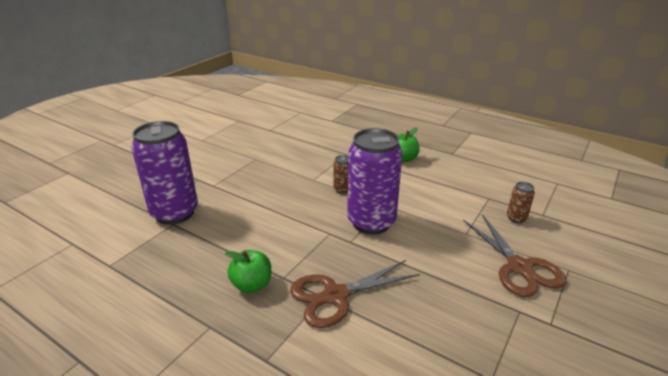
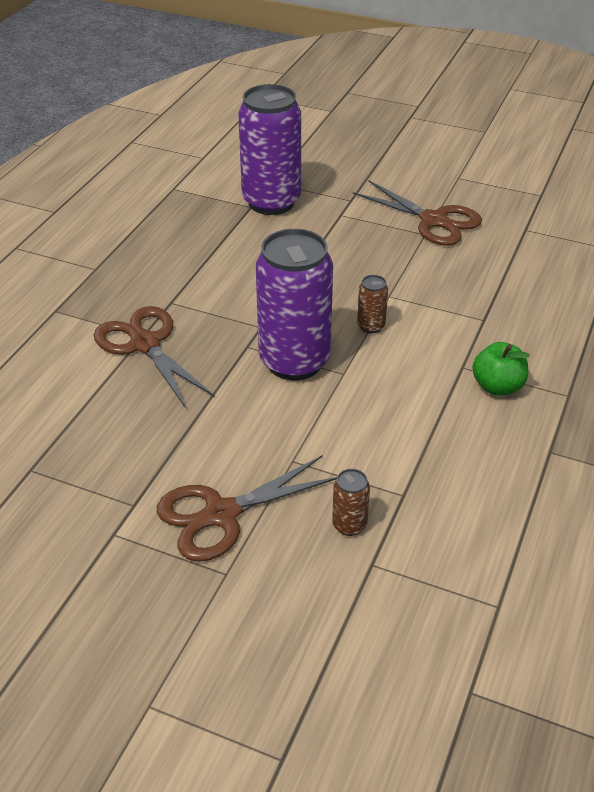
camera: 80 degrees right, 10 degrees up
green apple [225,250,271,293] -> none
none -> brown scissors [353,180,482,245]

